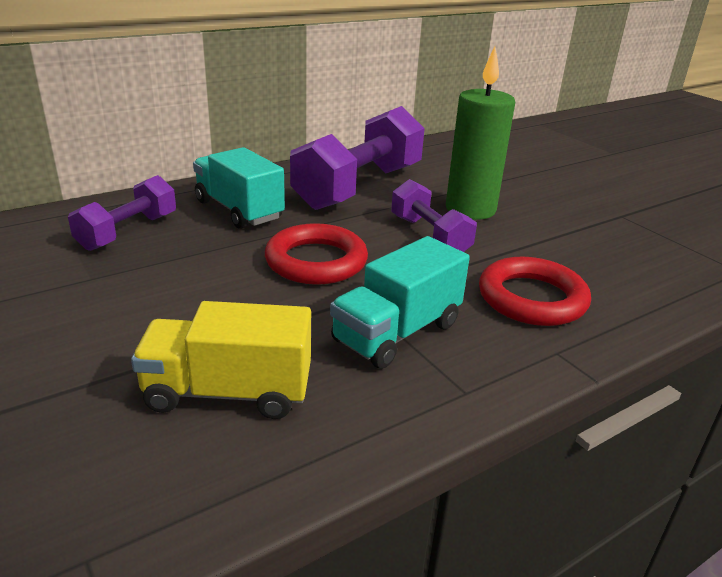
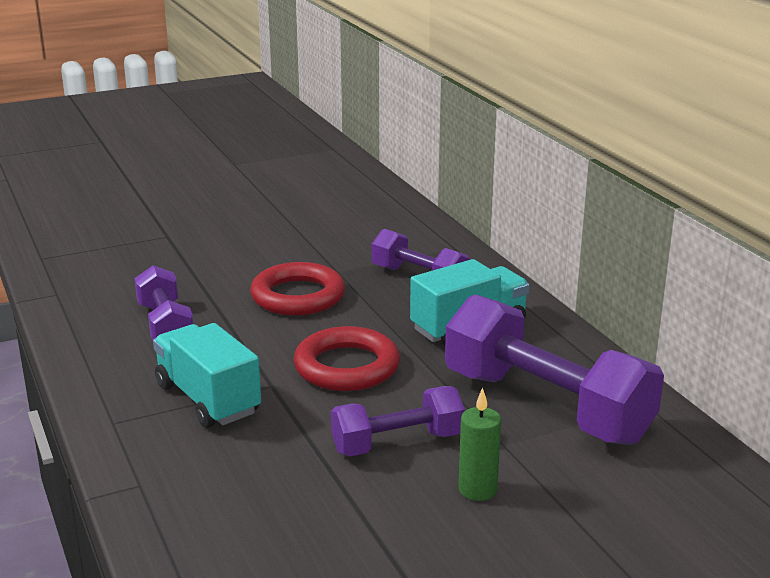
camera: 100 degrees right, 5 degrees down
yellow truck [131,301,311,419] -> purple dumbbell [134,265,193,341]
green candle [446,47,515,220] -> green candle [458,388,501,501], size x0.52
red ring [479,257,591,326] -> red ring moved to [250,262,345,316]

